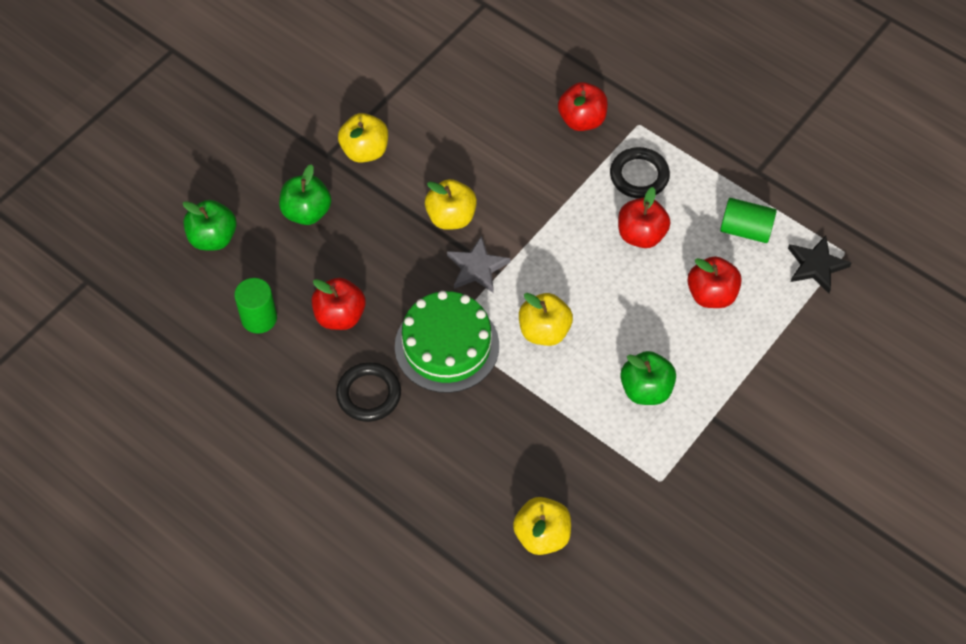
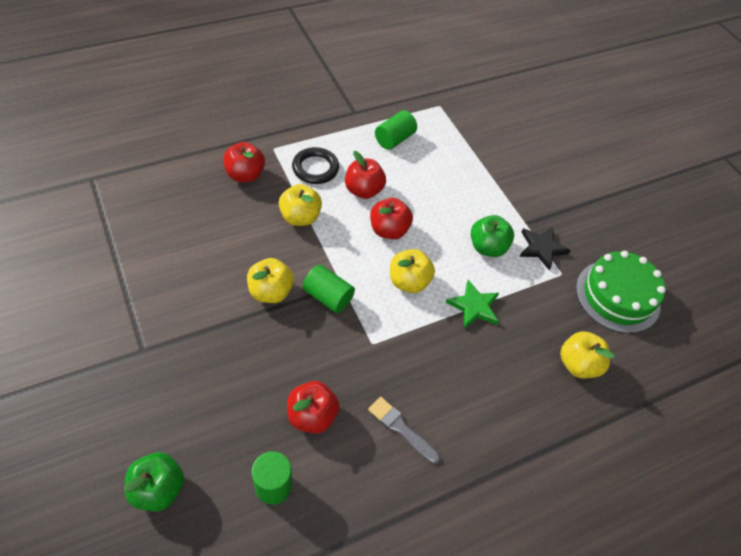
camera: 70 degrees left, 5 degrees down
green apple [279,164,331,225] -> none
black ring [336,362,401,422] -> grey brush [368,397,440,464]
yellow apple [338,113,388,163] -> yellow apple moved to [279,184,322,226]
green cake [395,291,499,393] -> green cake moved to [576,251,666,333]
grey star [447,236,510,293] -> green cylinder [302,264,355,313]
red apple [687,257,742,308] -> red apple moved to [370,198,413,239]
black star [788,236,852,293] -> black star moved to [520,227,571,271]
none -> green star [446,280,499,329]

